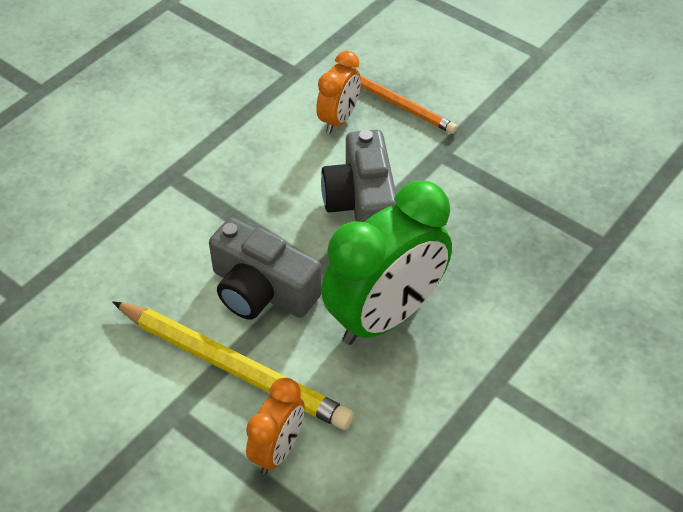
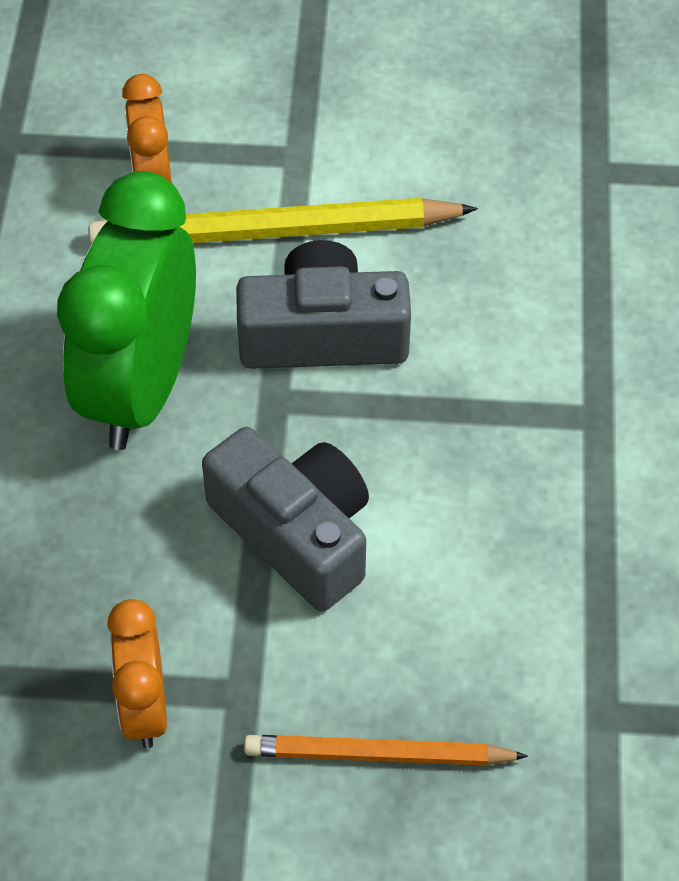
camera: 145 degrees right, 5 degrees up
orange clock [316,51,361,133] -> orange clock moved to [107,599,167,749]

